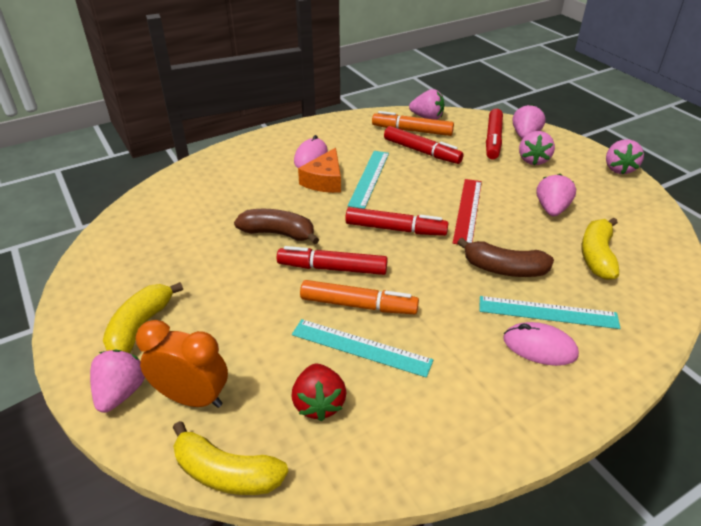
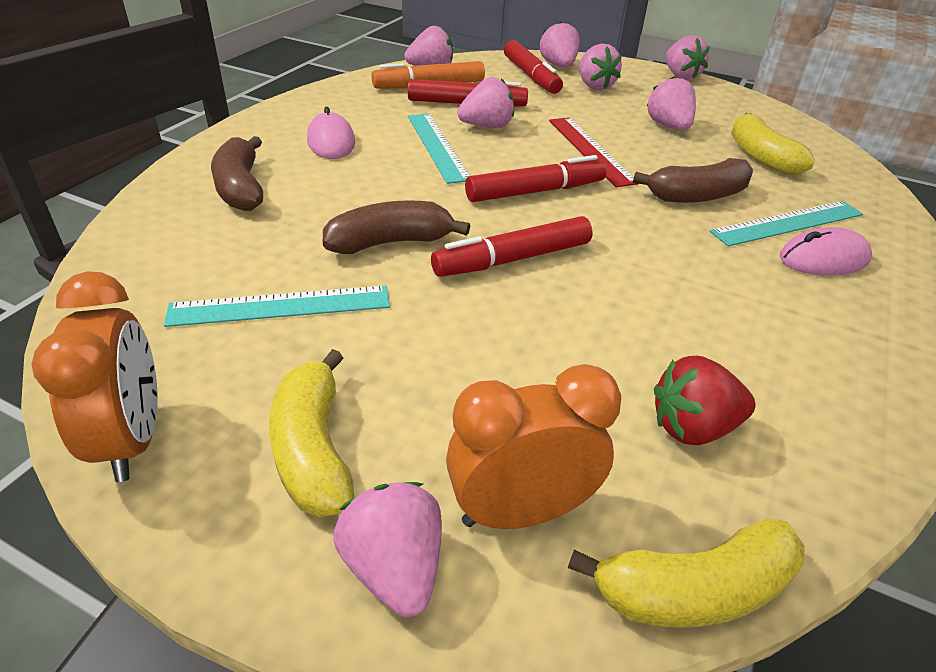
camera: 35 degrees left, 0 degrees up
turquoise ruler [292,319,433,378] -> turquoise ruler moved to [164,286,390,327]
red strawberry [292,364,347,421] -> red strawberry turned 120 degrees clockwise [654,356,755,445]
orange cheese [298,148,341,193] -> none
orange marker [300,280,419,314] -> none
none -> orange clock [31,271,158,482]
none -> brown banana [211,136,263,211]
none -> pink strawberry [457,77,514,128]

